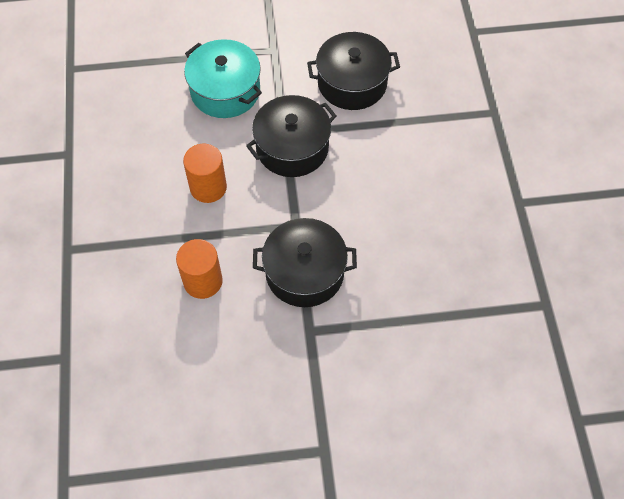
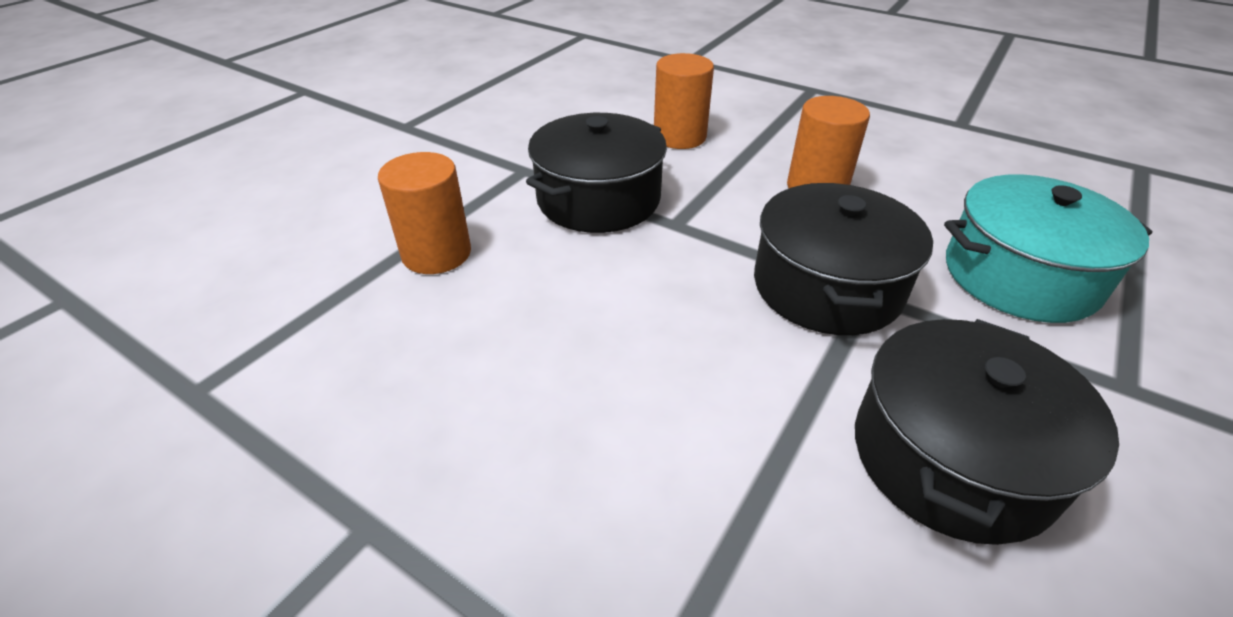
camera: 130 degrees right, 20 degrees down
none -> orange cylinder [378,152,471,274]

